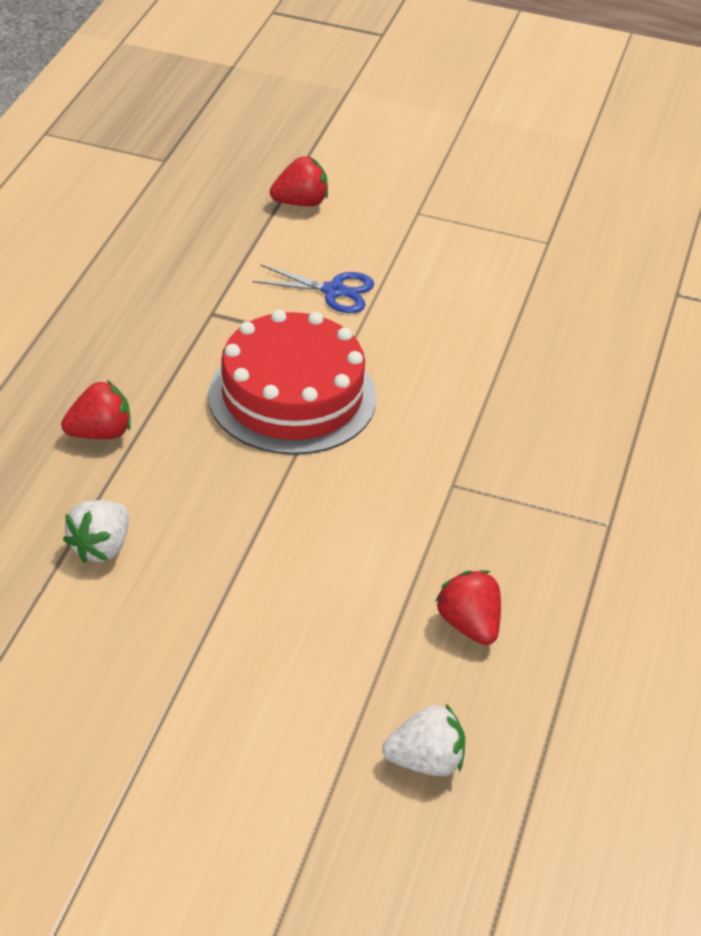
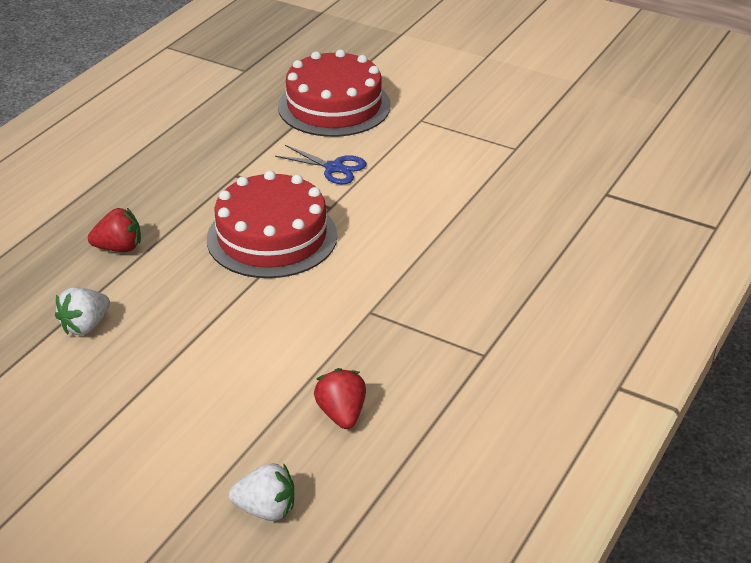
camera: 15 degrees right, 5 degrees down
red strawberry [270,156,328,206] -> red cake [278,49,391,137]

